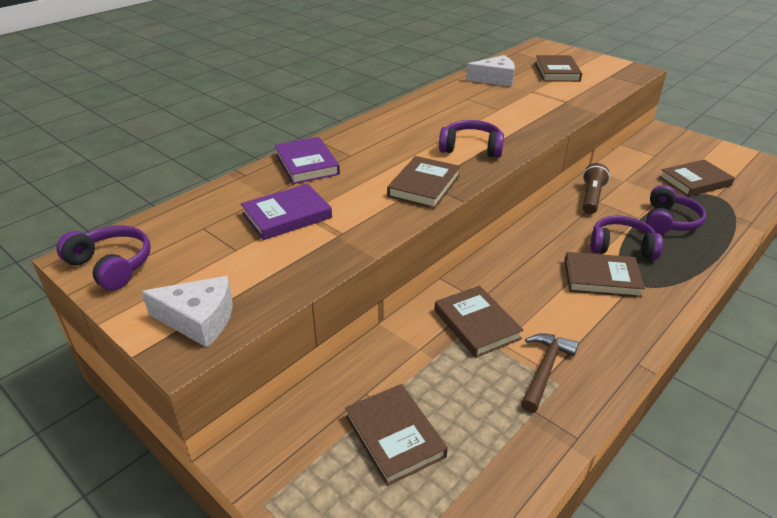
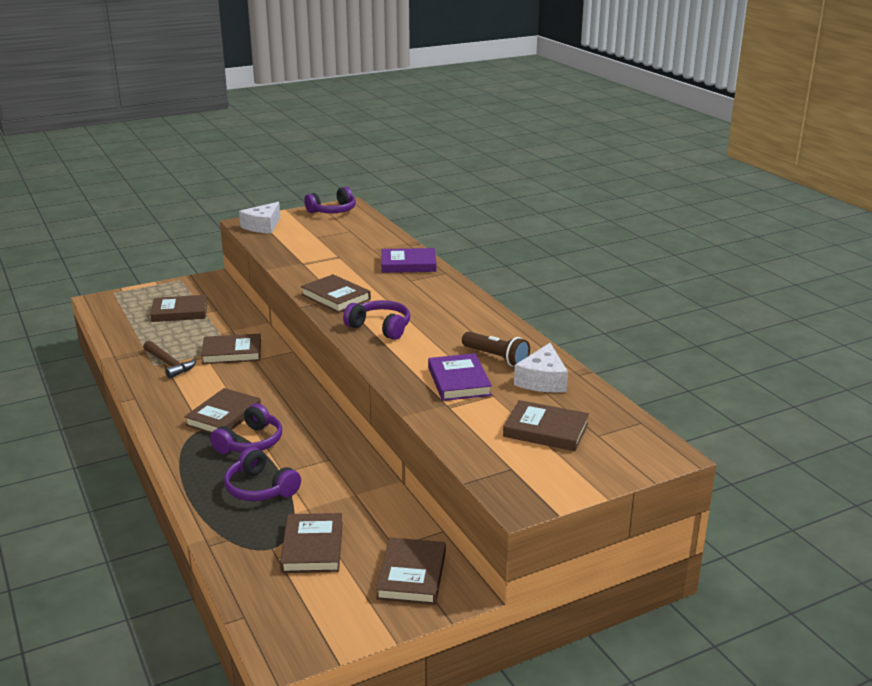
camera: 110 degrees right, 10 degrees down
purple book [241,184,332,240] -> purple book moved to [428,353,492,401]
purple headphones [439,120,504,158] -> purple headphones turned 90 degrees counterclockwise [343,300,410,340]
brown flashlight [583,163,610,214] -> brown flashlight moved to [462,332,530,367]
none -> brown book [376,538,446,605]

